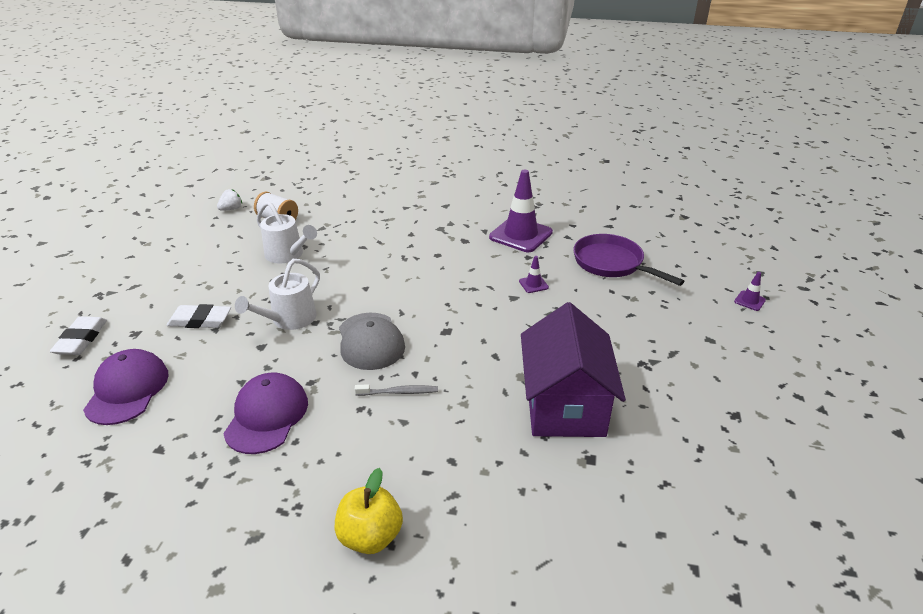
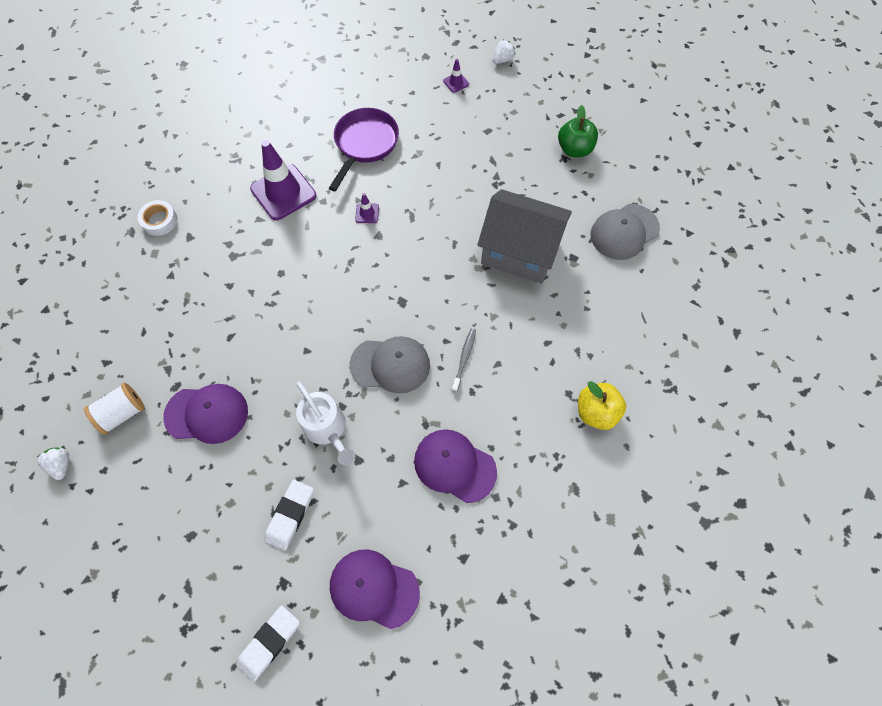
camera: 70 degrees left, 30 degrees up
white eraser [50,316,107,355] -> white eraser turned 75 degrees counterclockwise [236,606,300,681]
white watering can [256,201,317,264] -> purple cap [163,384,248,444]
purple house [521,302,626,437] -> grey house [477,189,572,284]
purple pan [573,234,684,286] -> purple pan turned 135 degrees clockwise [329,108,399,191]
none -> white tape [137,200,177,236]
none -> white strawberry [492,40,515,64]
none -> green apple [558,105,598,157]
none -> grey cap [590,204,660,260]

